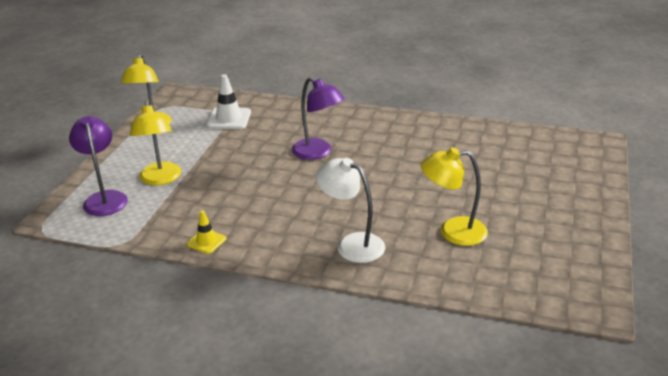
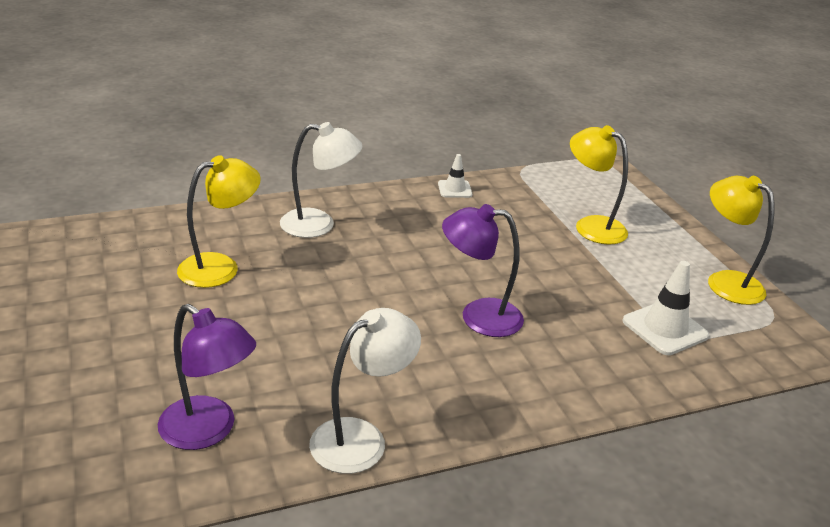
camera: 140 degrees right, 0 degrees up
purple lamp [69,116,128,216] -> purple lamp moved to [158,304,256,450]
yellow traffic cone [187,211,226,254] -> white traffic cone [438,154,473,198]
none -> white lamp [309,308,421,474]

